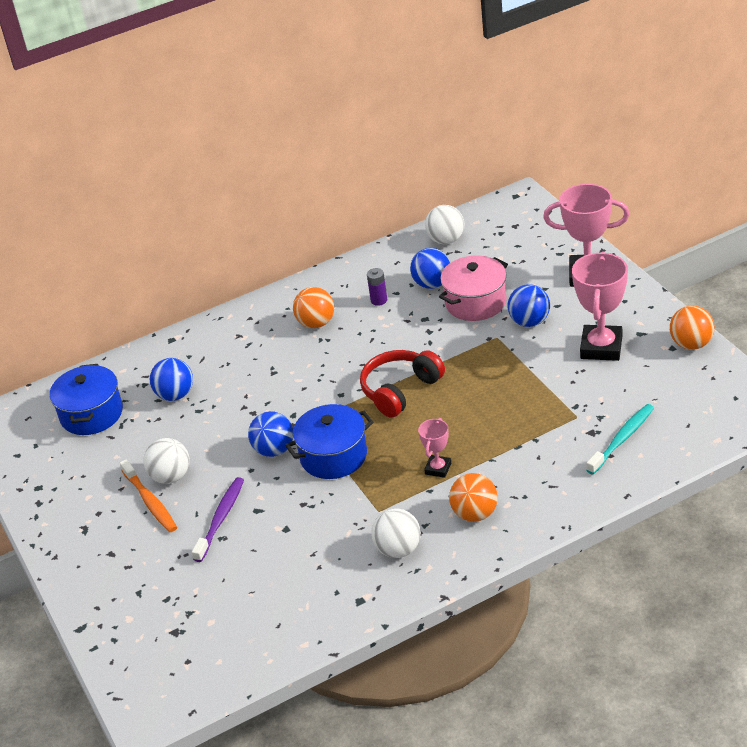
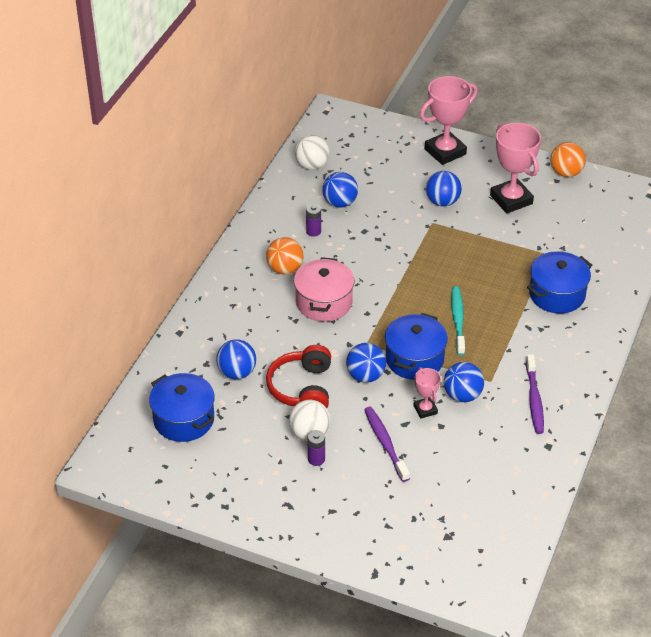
camera: 45 degrees left, 5 degrees up
orange toothbrush [120,459,177,532] -> purple battery [308,430,325,466]
red headphones [360,350,445,418] -> red headphones moved to [266,345,331,408]
white ball [371,509,421,558] -> purple toothbrush [526,354,544,434]
pink trophy [418,418,451,478] -> pink trophy moved to [413,367,441,419]
pink pot [439,256,508,321] -> pink pot moved to [294,257,354,322]
orange ball [449,473,498,522] -> none
turquoise toothbrush [586,404,654,475] -> turquoise toothbrush moved to [451,286,465,355]
none -> blue ball [444,362,484,402]
none -> blue pot [527,251,592,314]

